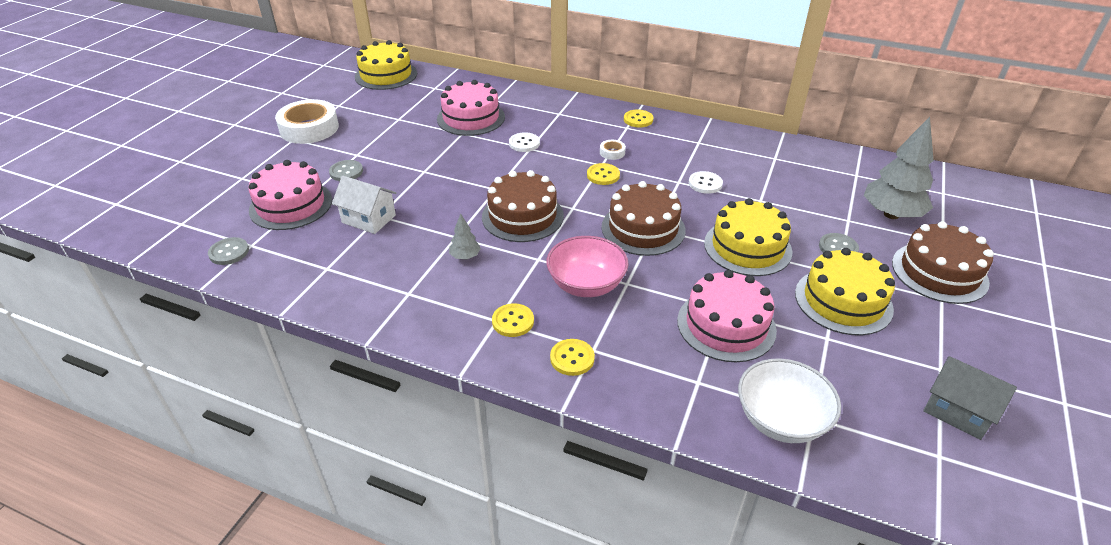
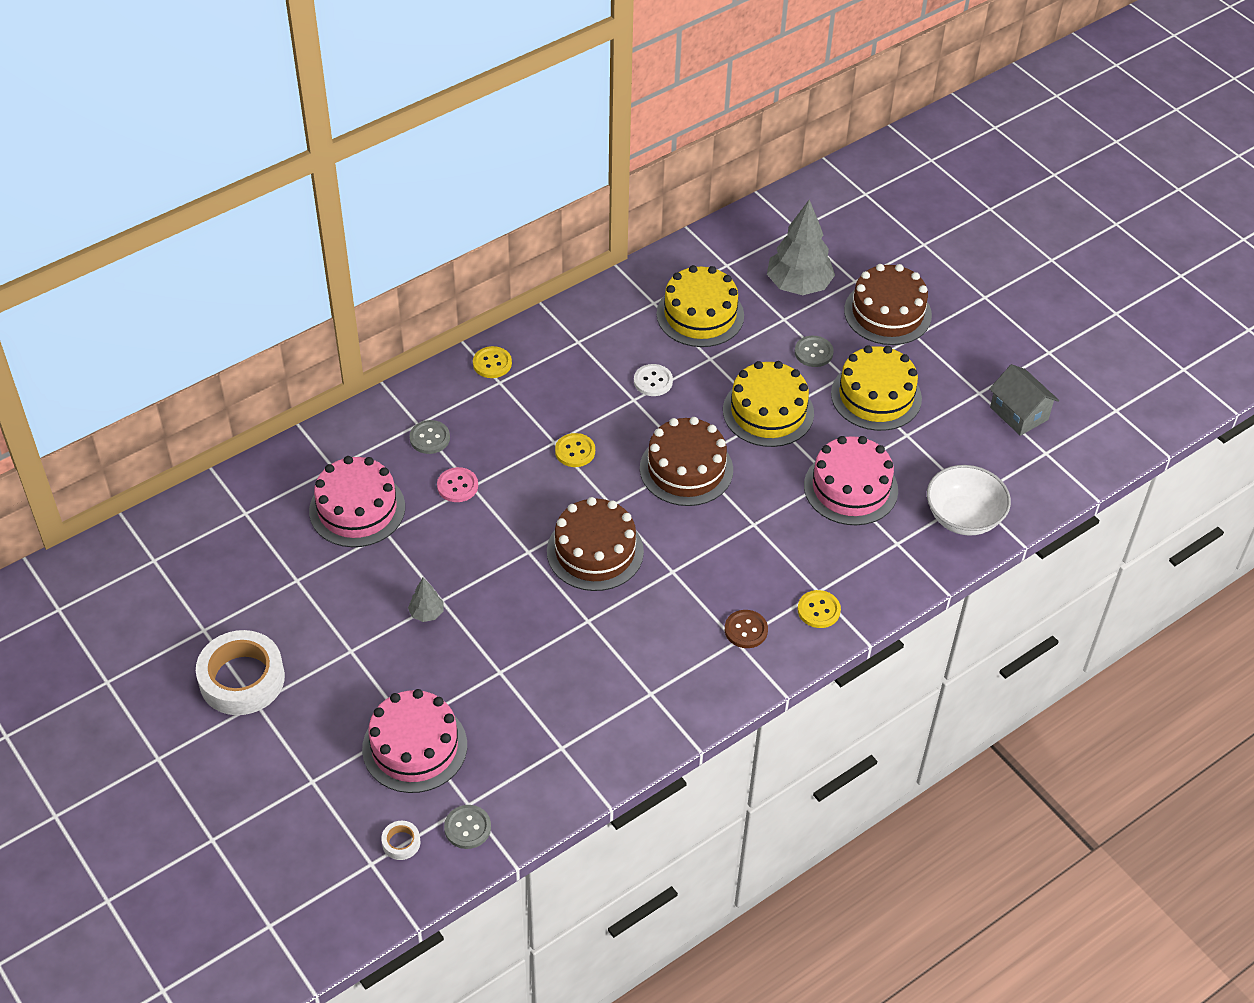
camera: 60 degrees left, 10 degrees up
grey button [329,160,363,181] -> grey button moved to [409,420,450,454]
white house [332,176,396,234] -> none
yellow cake [355,40,417,90] -> yellow cake moved to [656,265,744,347]
grey tree [449,213,481,259] -> grey tree moved to [408,578,444,622]
yellow button [492,303,534,337] -> brown button [725,610,768,648]
white button [509,132,540,152] -> pink button [437,467,478,502]
pink bowl [546,236,629,297] -> none
white tape [600,140,626,160] -> white tape moved to [381,821,420,860]
grey house [923,356,1017,440] -> grey house turned 75 degrees clockwise [989,364,1059,436]

